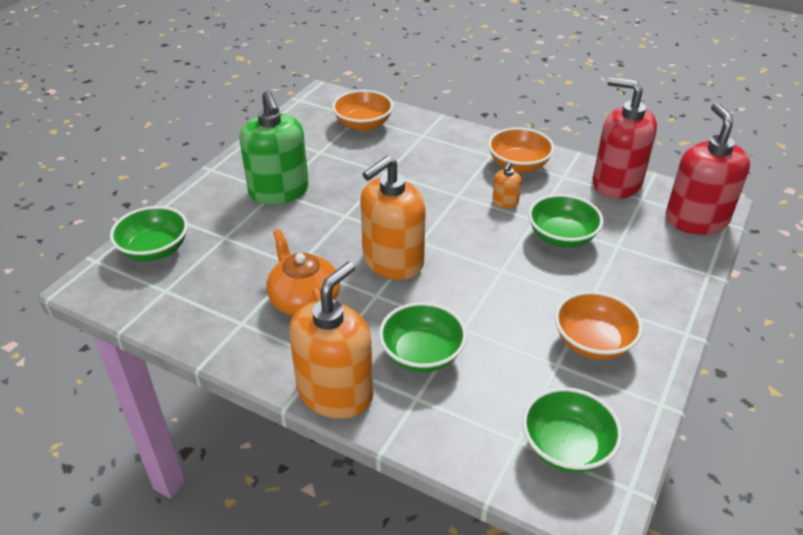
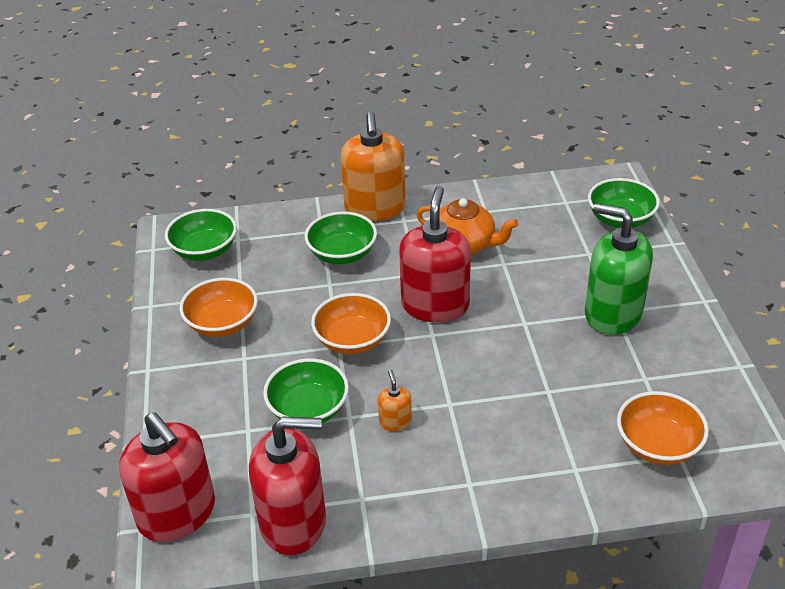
camera: 145 degrees right, 0 degrees up
orange soap dispenser [360,156,426,280] -> red soap dispenser [399,186,471,322]
orange bowl [488,127,555,173] -> orange bowl moved to [311,293,391,354]

